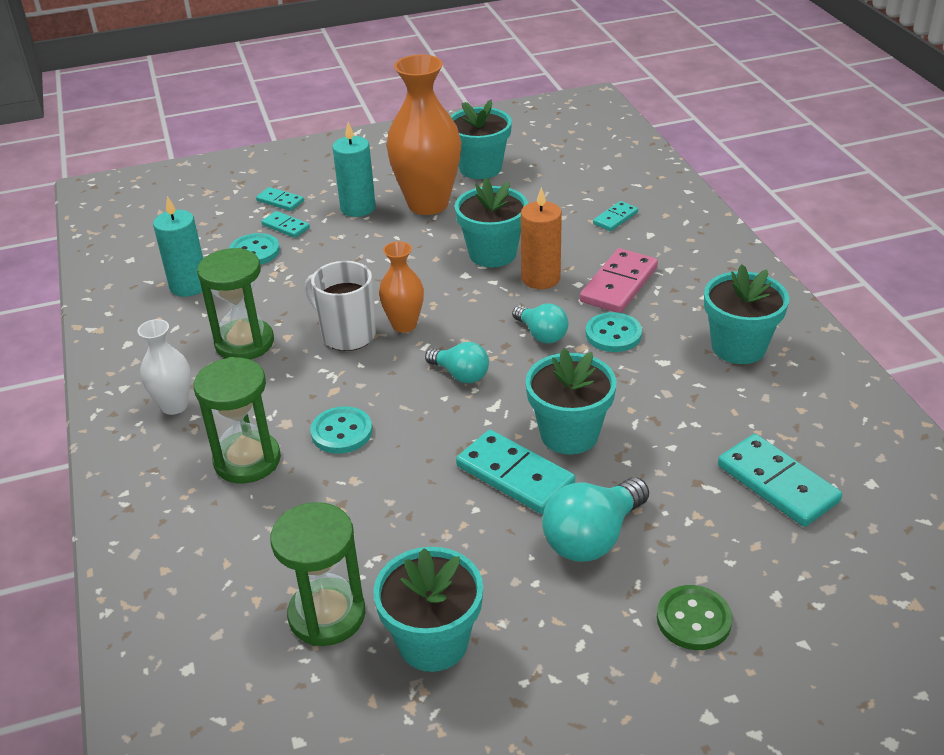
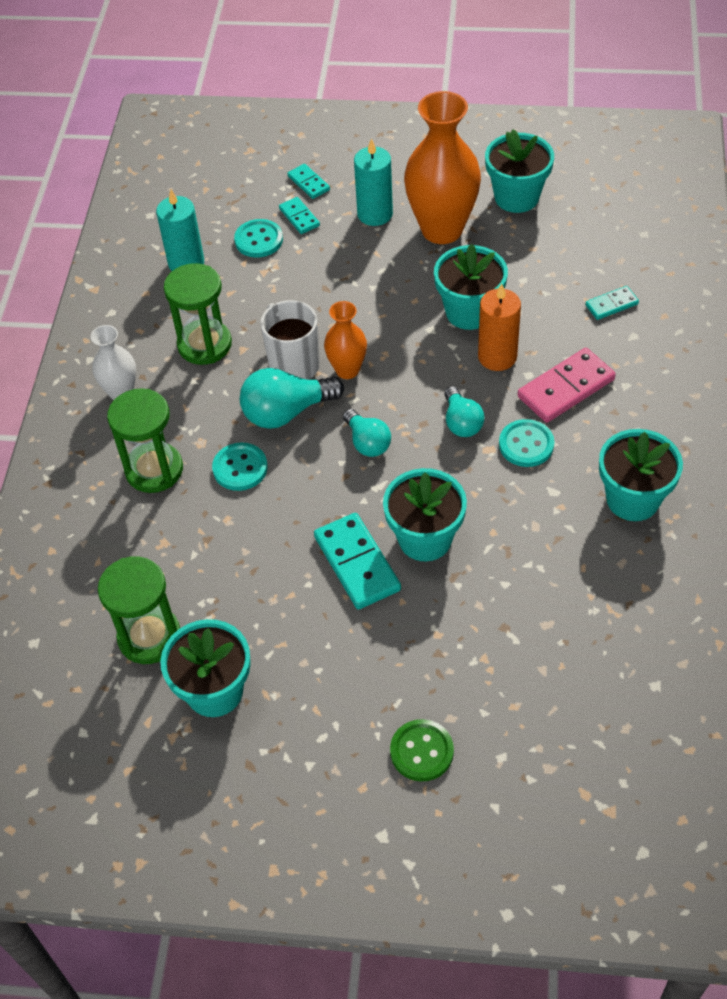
camera: 25 degrees right, 15 degrees up
turquoise light bulb [542,477,649,562] -> turquoise light bulb moved to [240,368,344,429]
turquoise domino [718,434,842,527] -> none

